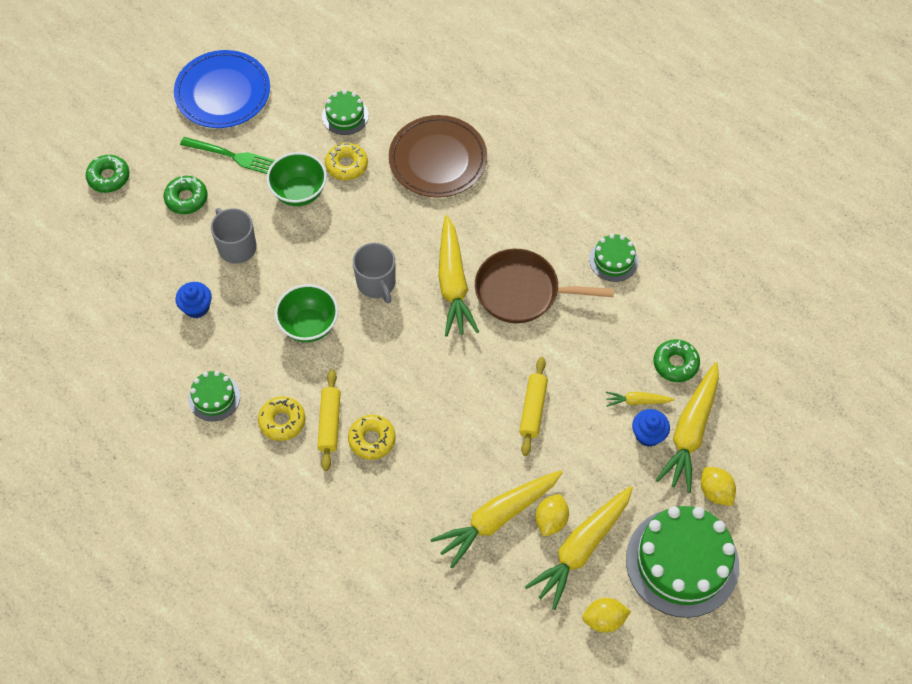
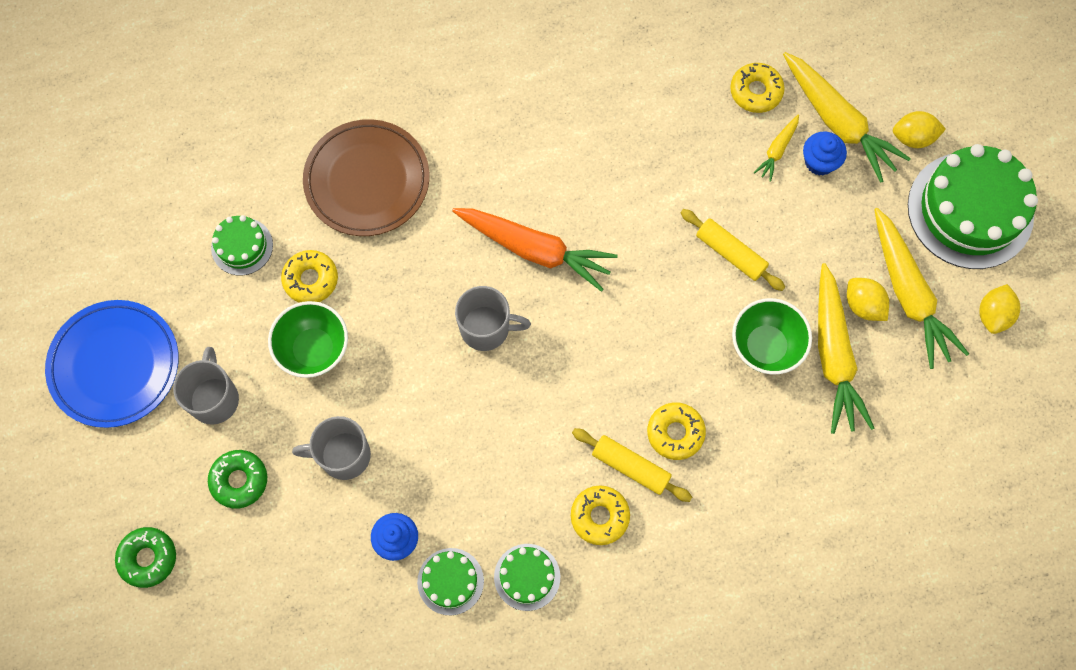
camera: 60 degrees left, 10 degrees up
green fork [180,137,275,174] -> grey mug [173,347,239,425]
green bowl [275,284,338,342] -> green bowl moved to [732,298,812,375]
yellow carrot [438,215,479,337] -> orange carrot [452,208,618,292]
brown pan [475,249,614,323] -> none
green cake [589,234,639,282] -> green cake moved to [417,548,484,615]
green donut [654,339,700,382] -> yellow donut [730,63,785,113]

